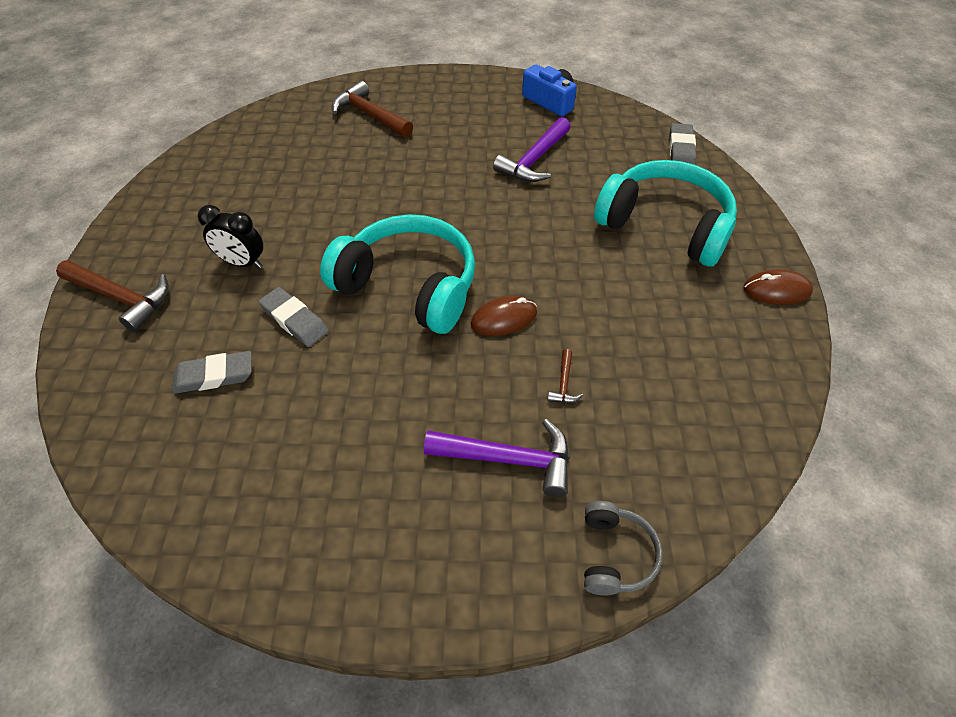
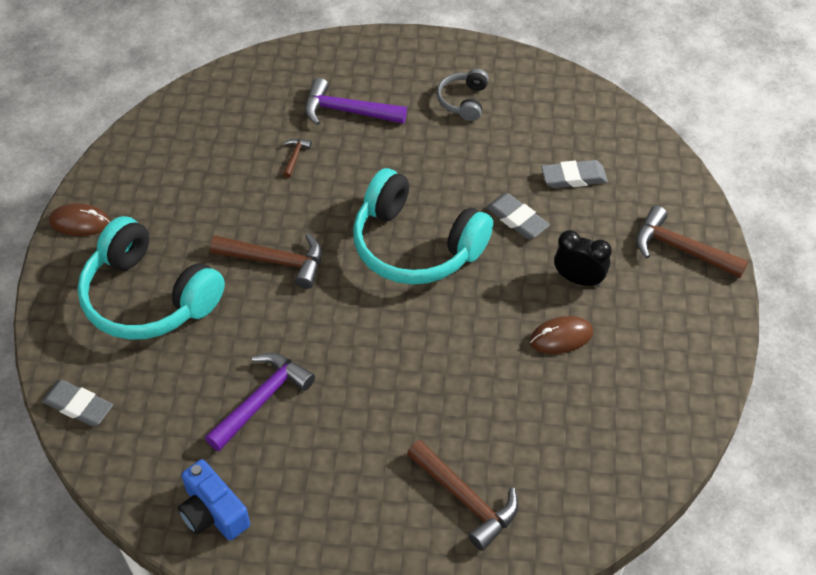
camera: 175 degrees left, 0 degrees up
brown mouse [471,296,537,336] -> brown mouse moved to [530,316,593,354]
grey headphones [584,501,663,595] -> grey headphones moved to [437,69,489,121]
grey eraser [669,123,696,165] -> grey eraser turned 75 degrees counterclockwise [41,380,113,427]
none -> brown hammer [210,233,322,289]

